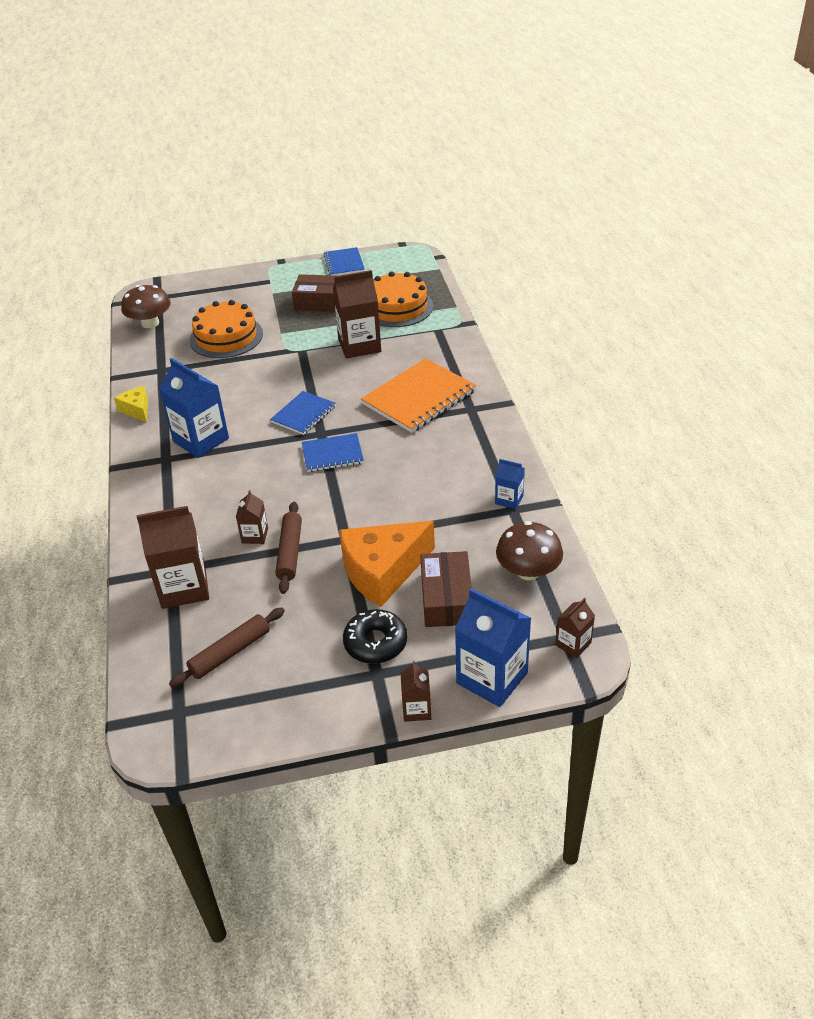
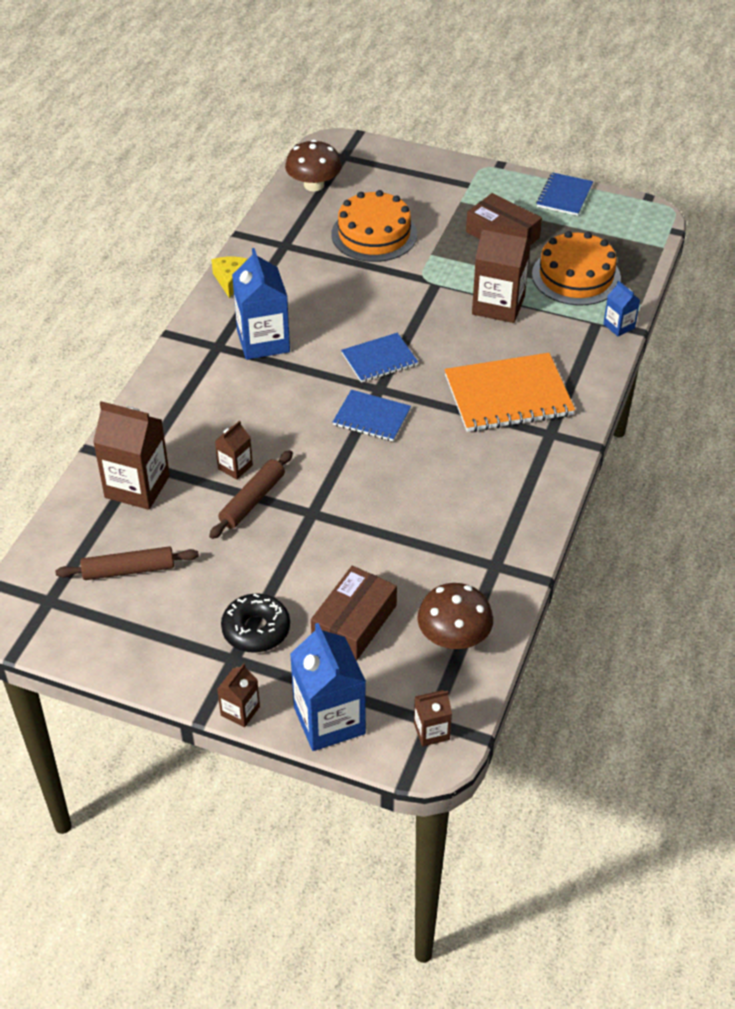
camera: 30 degrees right, 5 degrees up
orange cheese [339,521,435,607] -> none
blue carton [495,459,525,509] -> blue carton moved to [603,281,640,336]

